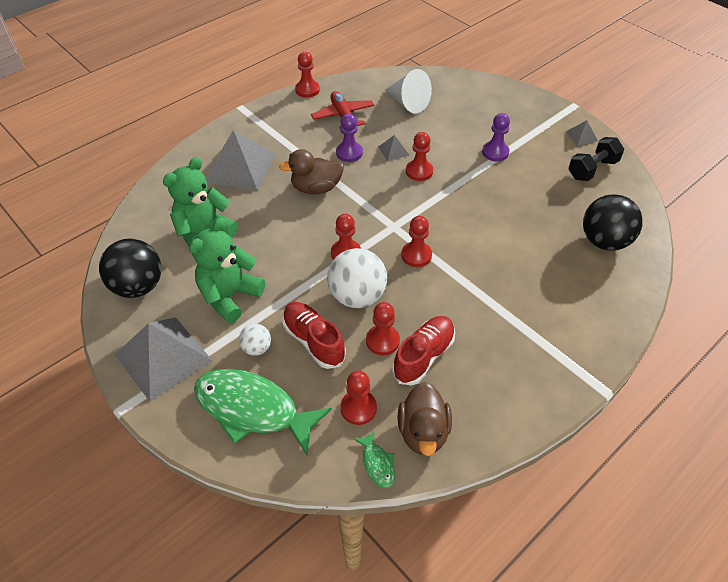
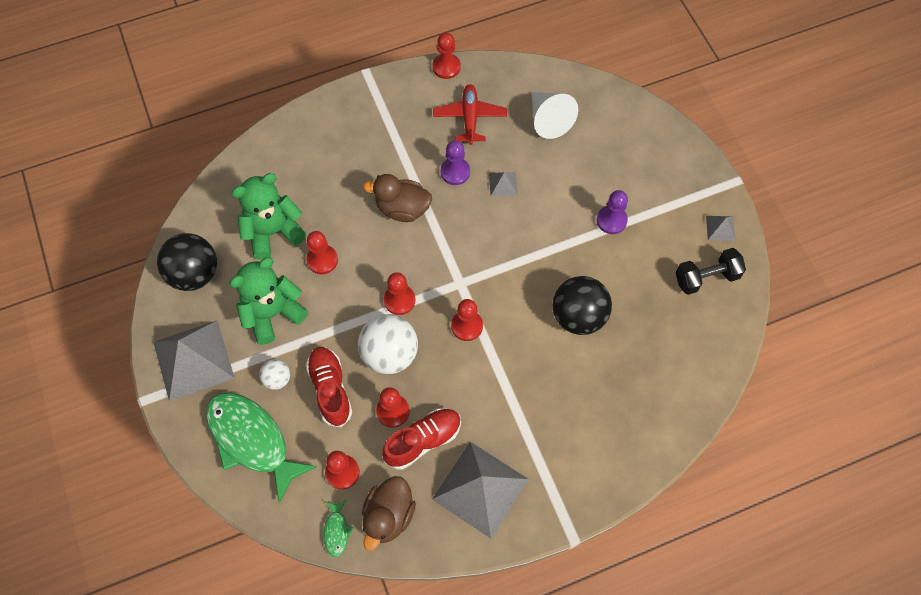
camera: 20 degrees right, 15 degrees up
grey pyramid [206,130,276,191] -> grey pyramid moved to [432,442,529,539]
red pawn [406,132,433,181] -> red pawn moved to [306,231,338,274]
black ball [583,194,643,251] -> black ball moved to [553,276,612,335]

